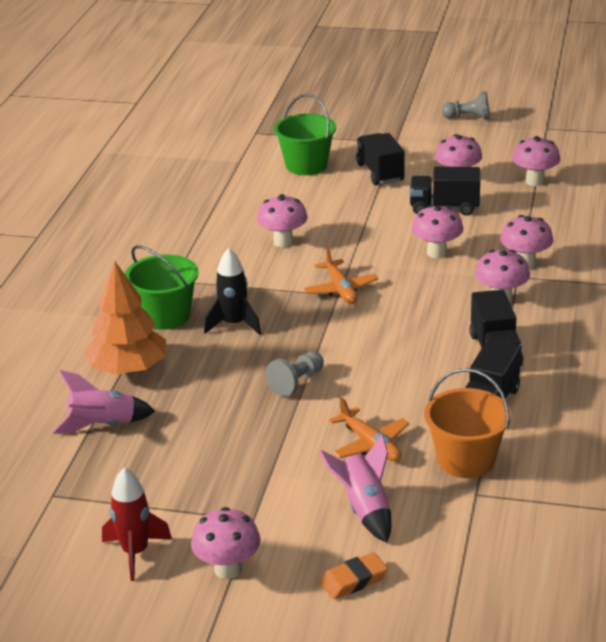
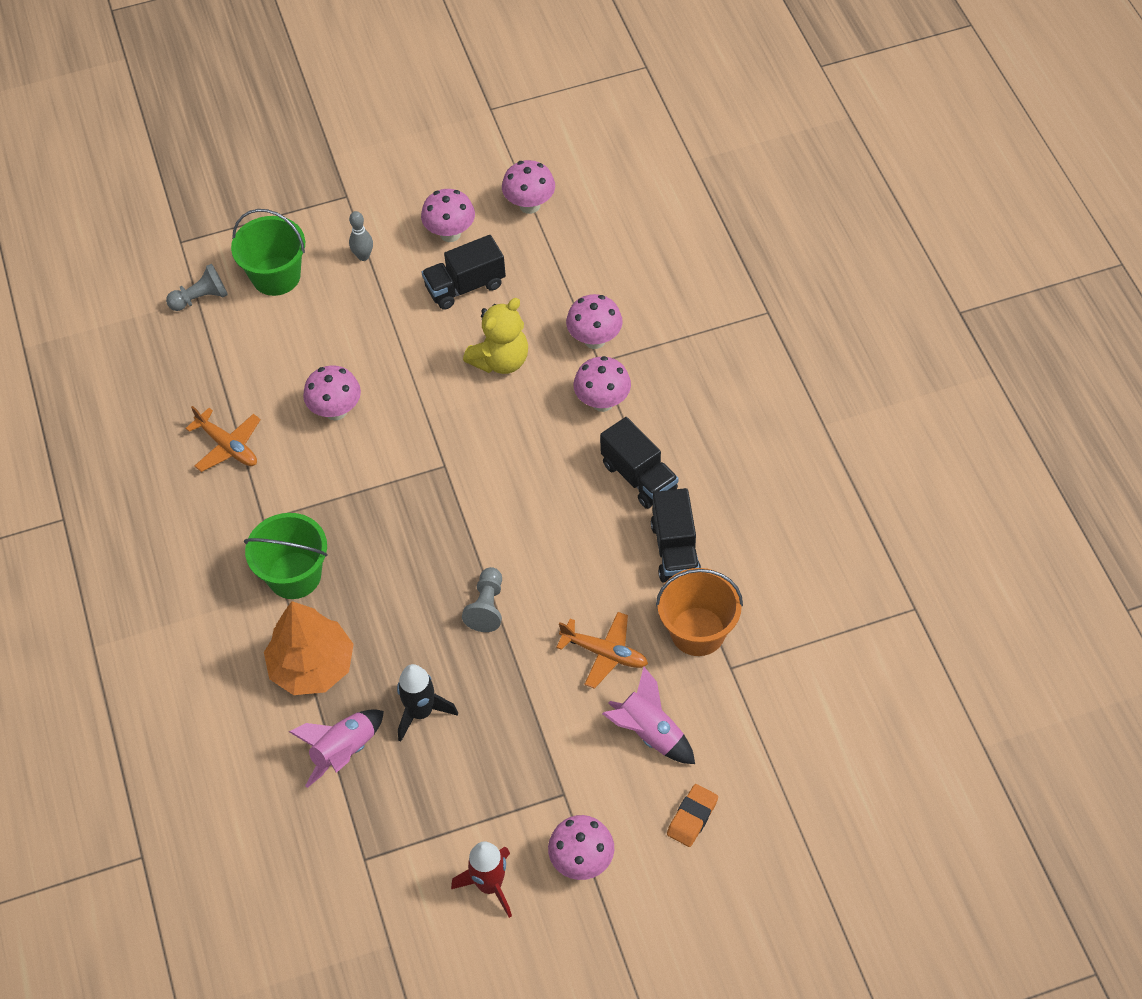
camera: 30 degrees left, 25 degrees up
black rocket [204,248,261,335] -> black rocket moved to [397,664,458,742]
orange plane [304,247,379,304] -> orange plane moved to [185,406,261,472]
black truck [356,133,405,185] -> grey bowling pin [349,211,373,261]
pink mushroom [411,205,463,258] -> yellow teddy bear [463,298,528,374]
grey pawn [442,91,490,120] -> grey pawn moved to [166,264,228,311]

